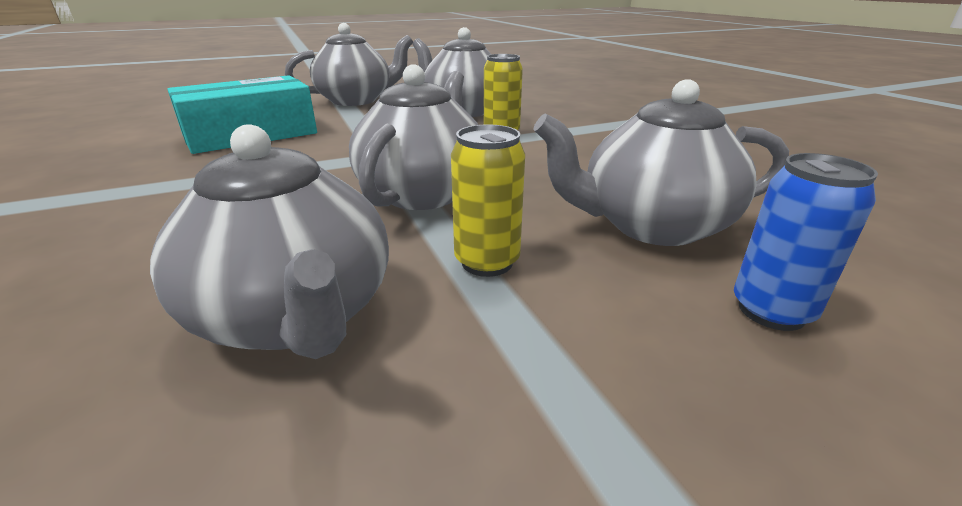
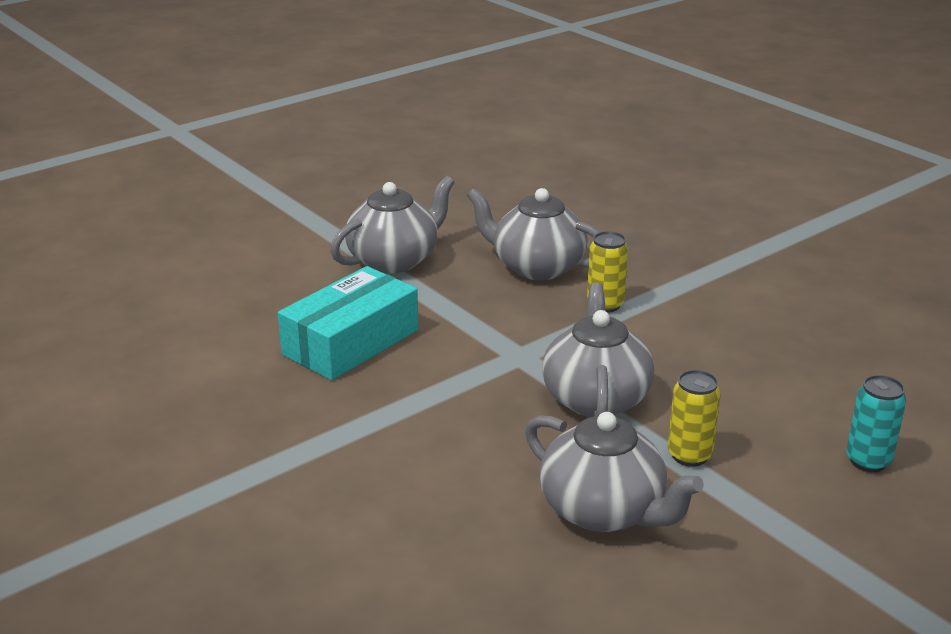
camera: 15 degrees left, 0 degrees up
grey teapot [533,79,789,246] -> none
blue can [734,153,878,331] -> turquoise can [846,375,906,472]

